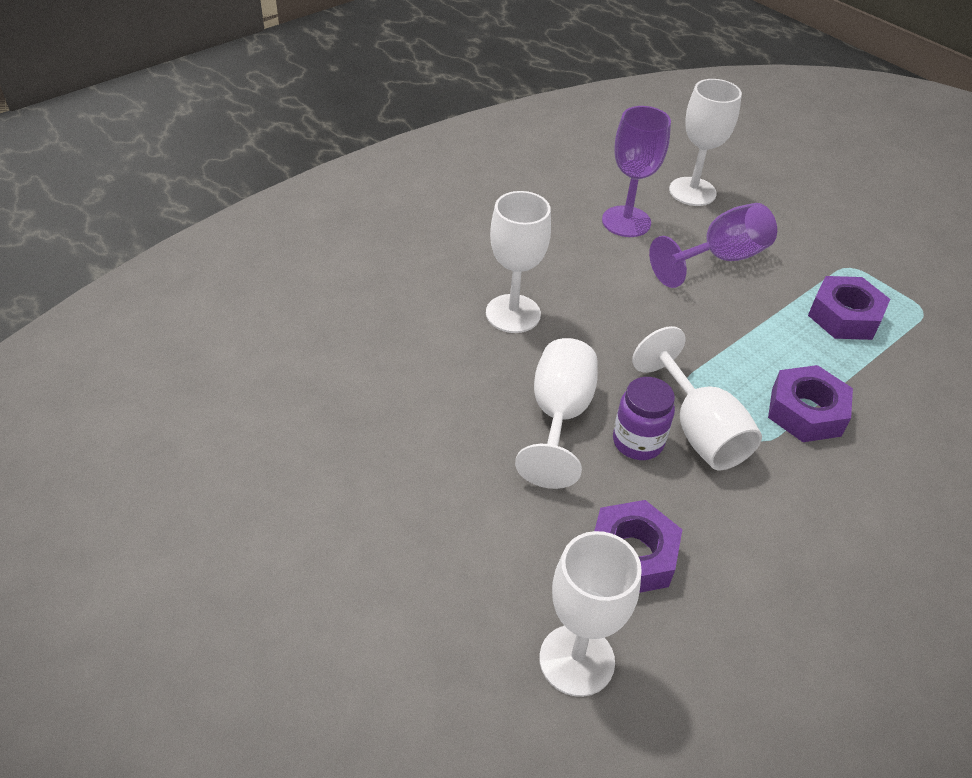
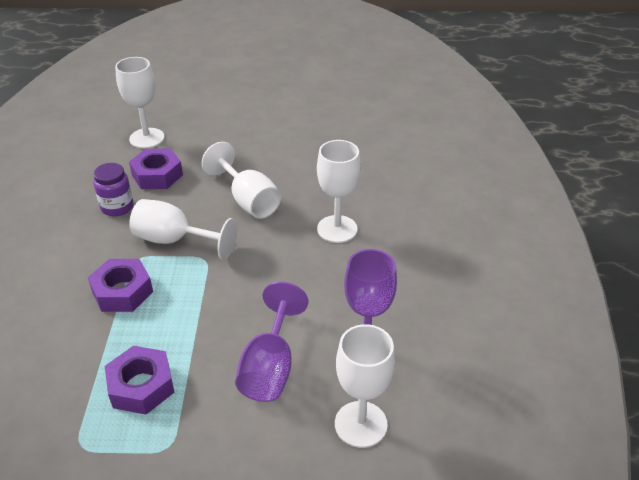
camera: 135 degrees right, 5 degrees down
purple jar [613,377,675,460] -> purple jar moved to [93,163,133,216]

